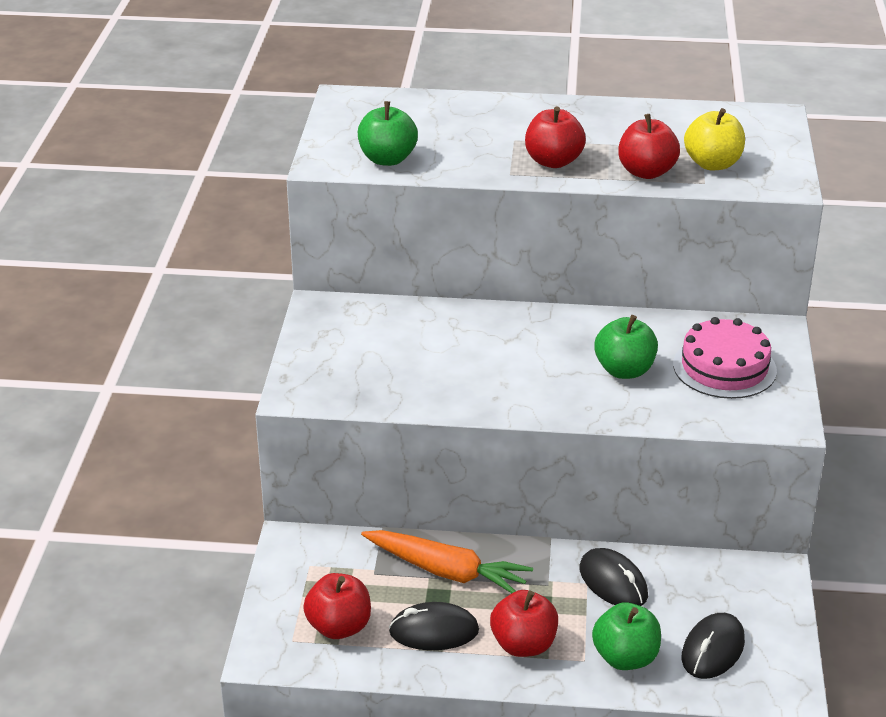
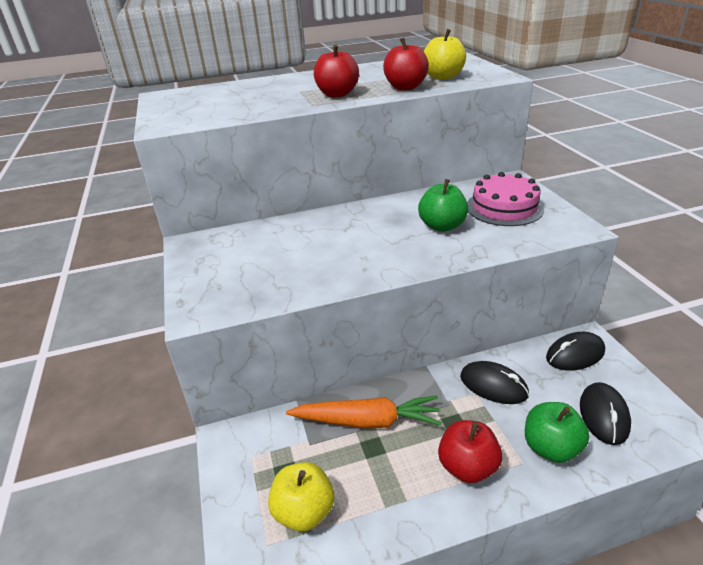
camera: 20 degrees left, 0 degrees up
red apple [303,573,371,639] -> yellow apple [268,462,334,532]
green apple [358,101,418,166] -> none
black mouse [389,602,479,650] -> black mouse moved to [546,332,605,371]

